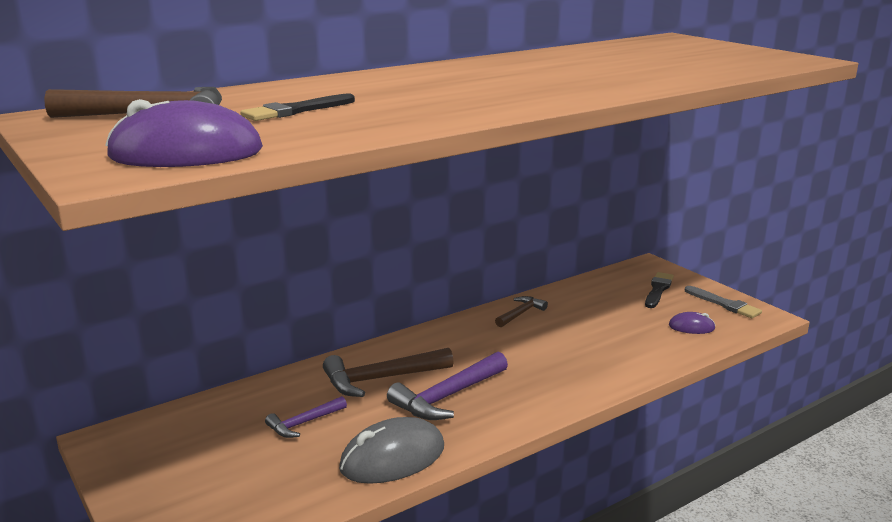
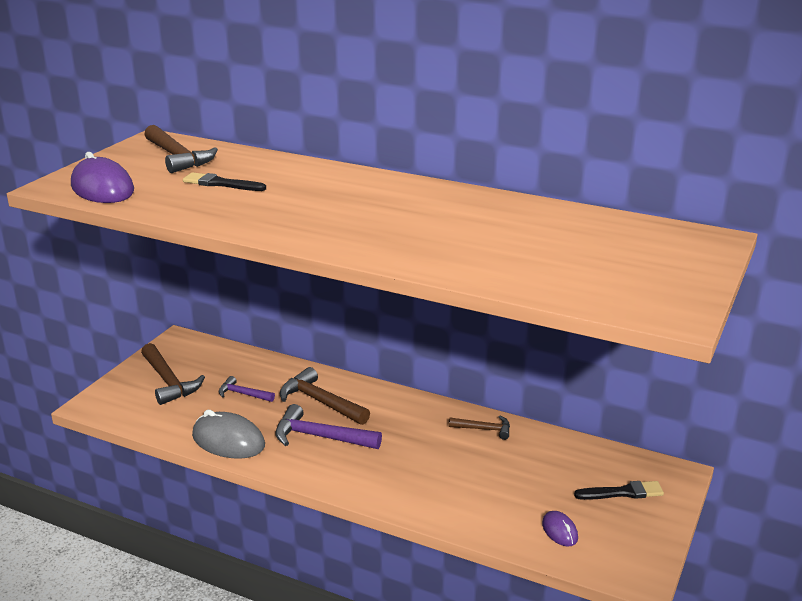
camera: 60 degrees right, 5 degrees up
grey brush [685,286,762,318] -> none
none -> brown hammer [141,343,205,405]

